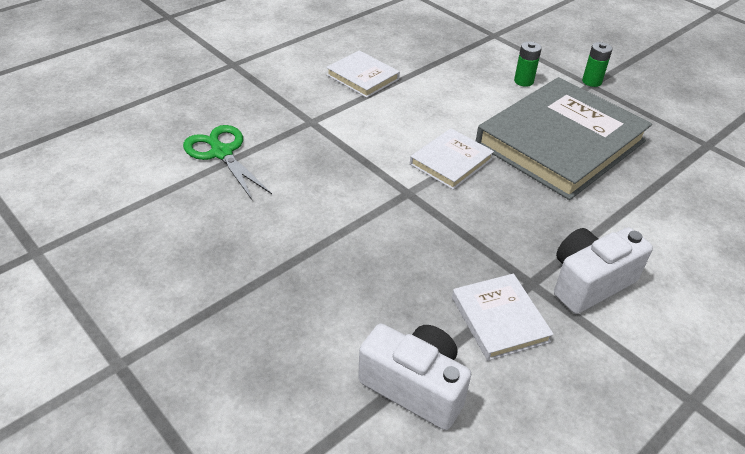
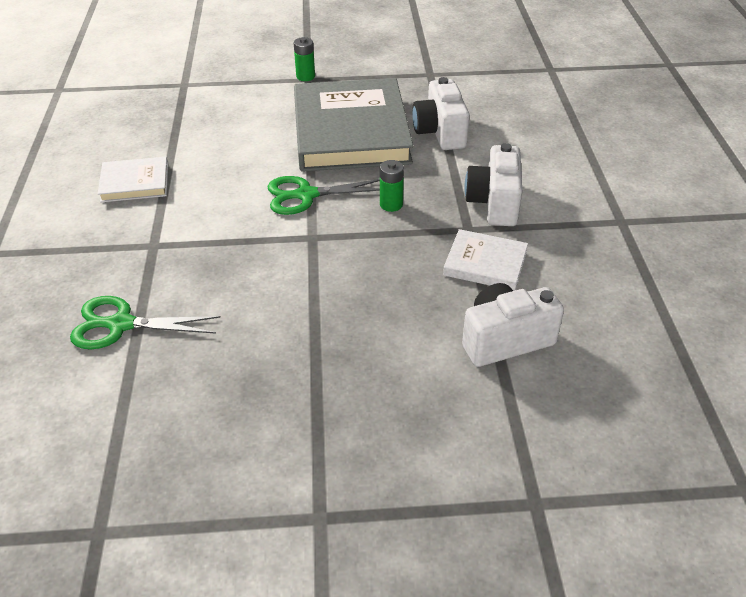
camera: 50 degrees left, 0 degrees up
white book [410,128,494,190] -> green scissors [267,176,380,215]
green battery [514,42,542,87] -> green battery moved to [380,160,404,212]
none -> white camera [412,77,469,150]

